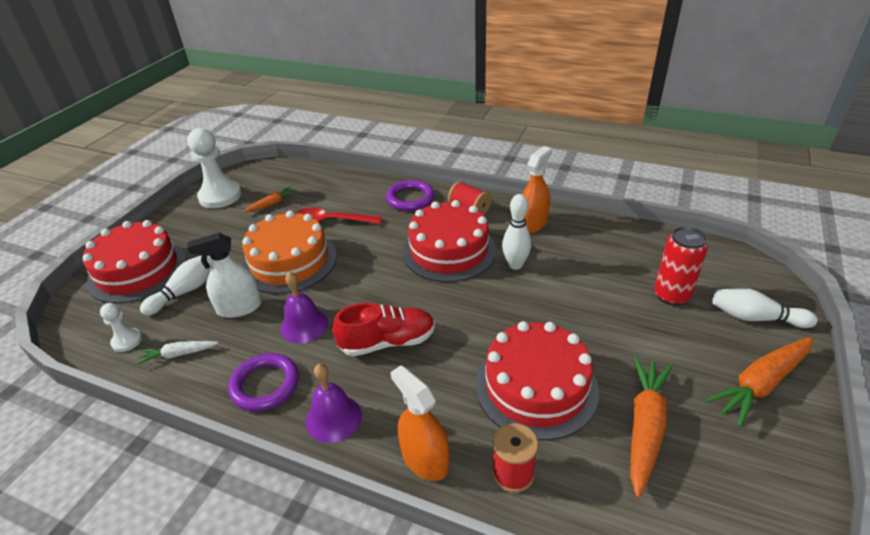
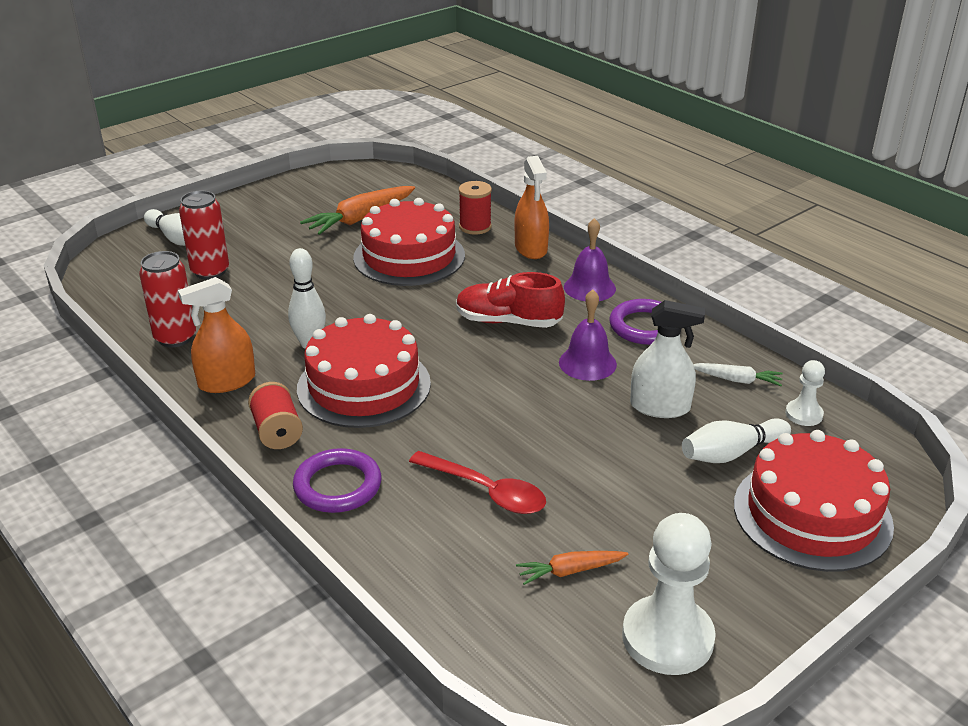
camera: 155 degrees left, 5 degrees down
orange cake [242,210,337,294] -> none
orange carrot [705,337,813,427] -> none
none -> red can [139,251,196,347]

